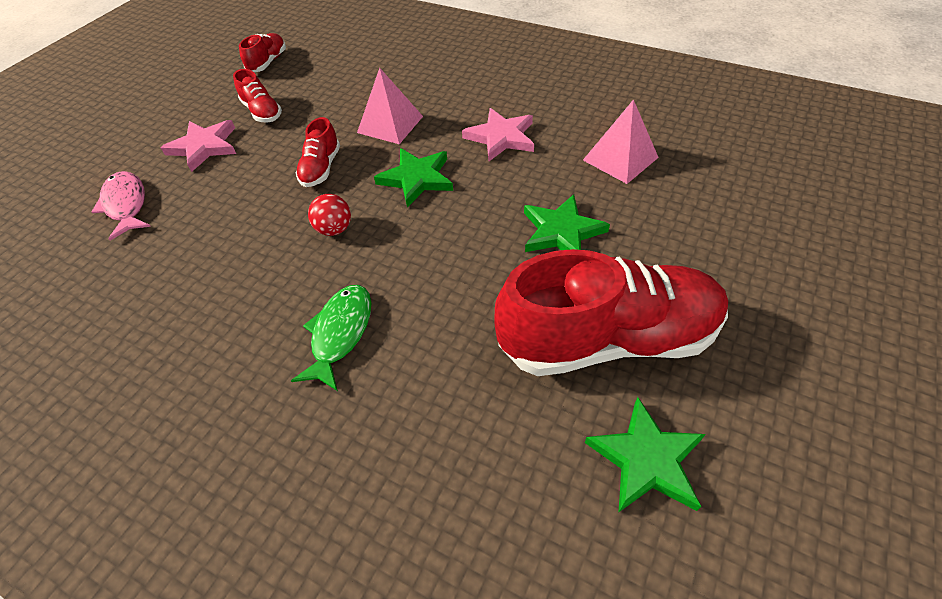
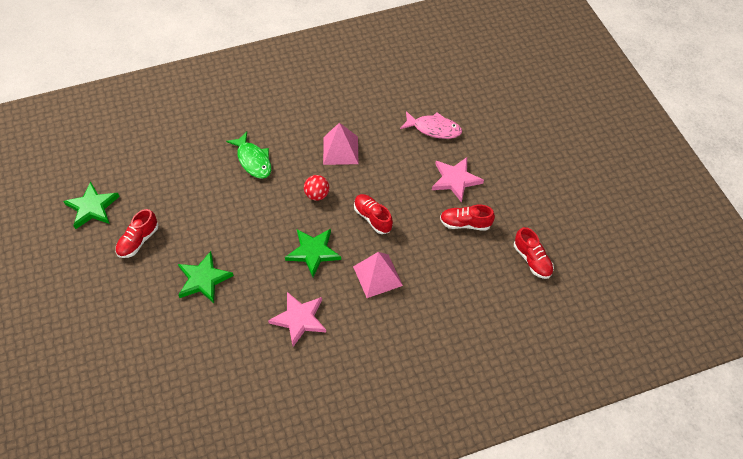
camera: 130 degrees right, 5 degrees up
red shoe [494,249,728,376] -> red shoe [116,209,158,258], size x0.44
pink pyramid [583,99,659,184] -> pink pyramid moved to [323,123,358,165]

